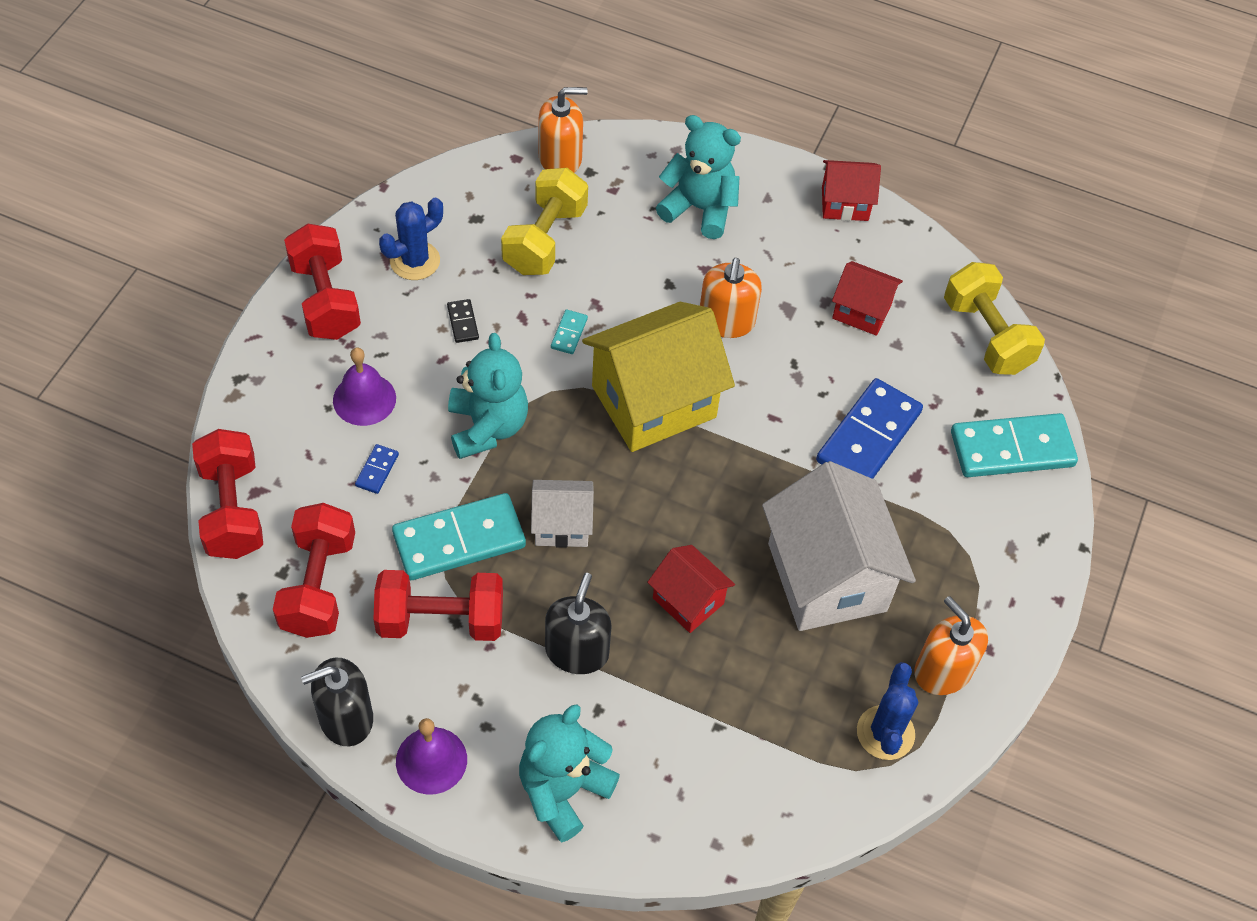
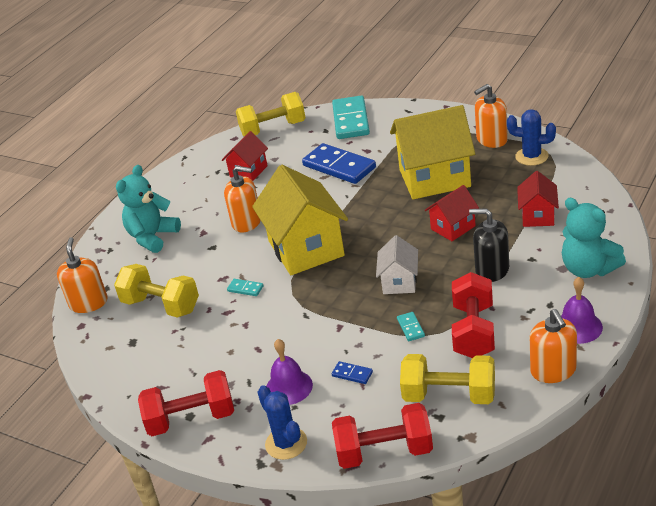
camera: 75 degrees left, 20 degrees down
red dumbbell [273,503,355,638] -> yellow dumbbell [400,354,495,404]
black soap dispenser [301,658,373,746] -> orange soap dispenser [530,309,577,383]
blue cactus [379,198,443,280] -> blue cactus moved to [257,385,307,460]
turquoise domino [392,493,526,580] -> turquoise domino [397,312,425,341], size x0.43
black domino [447,299,479,343] -> none
turquoise teddy bear [448,333,528,459] -> none
white house [762,461,916,631] -> yellow house [390,105,475,199]
red house [822,160,881,221] -> red house moved to [517,171,559,227]

